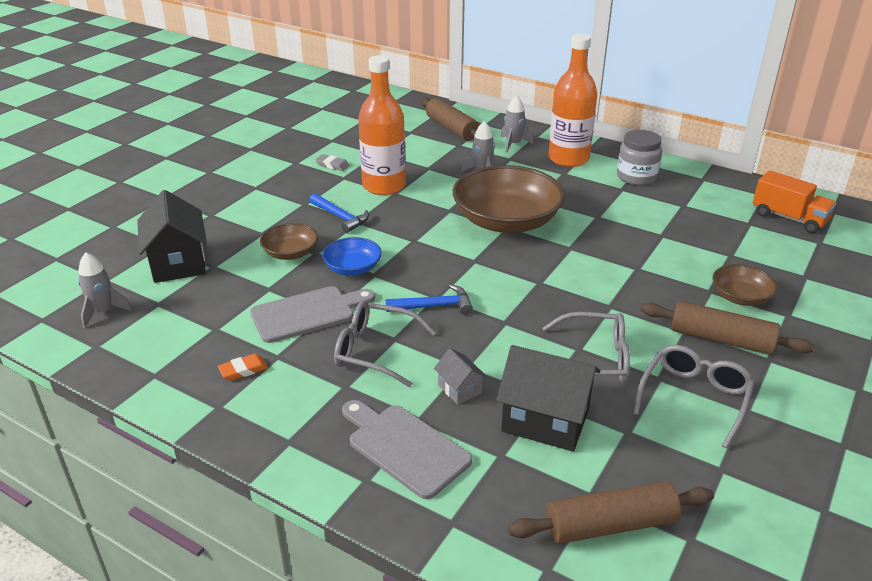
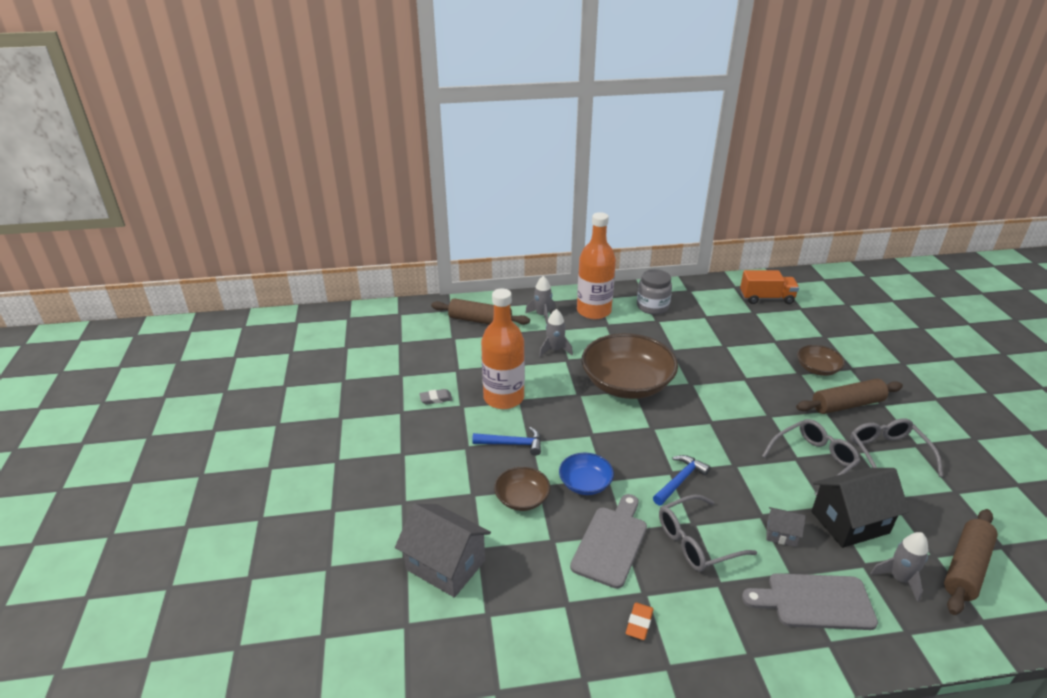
camera: 40 degrees left, 0 degrees up
grey rocket [78,252,132,328] -> grey rocket moved to [870,532,928,602]
black house [137,190,207,283] -> grey house [395,503,491,598]

